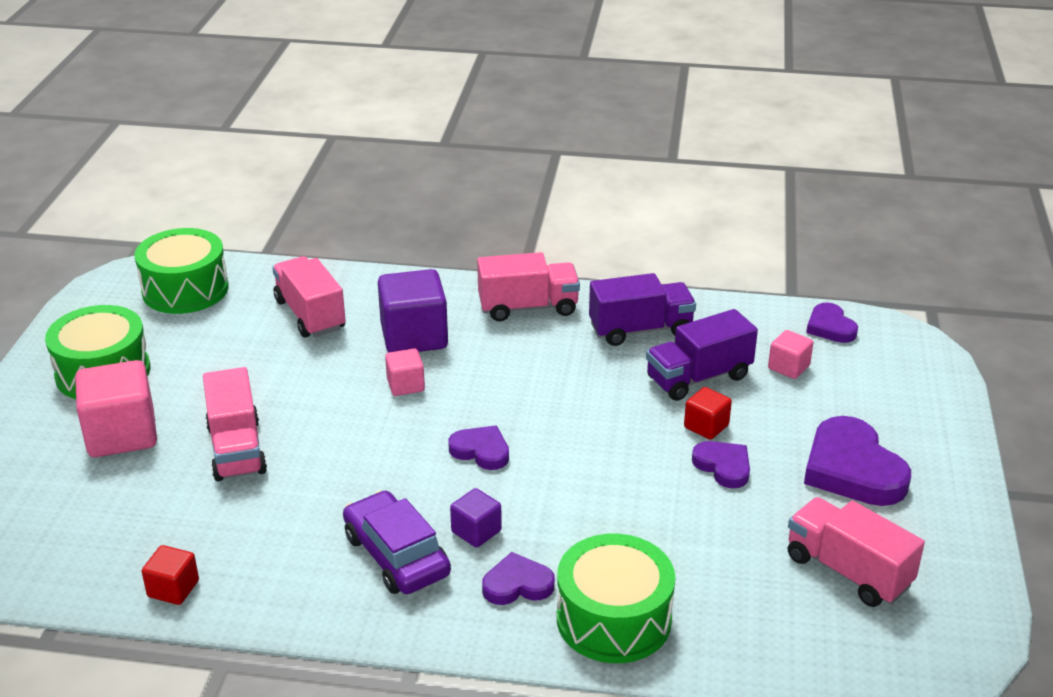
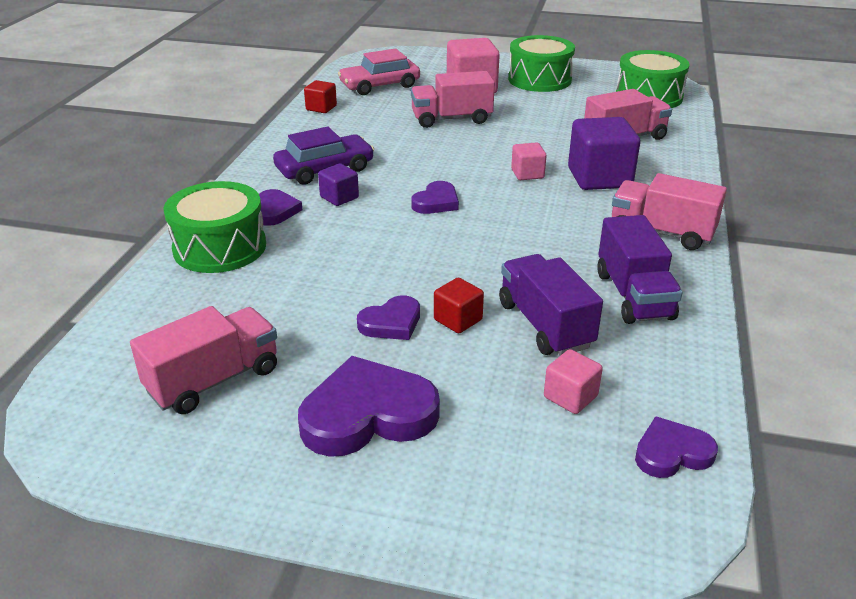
camera: 95 degrees right, 0 degrees up
pink truck [477,252,580,322] -> pink truck turned 120 degrees clockwise [612,173,727,250]
none -> pink car [338,48,420,95]

